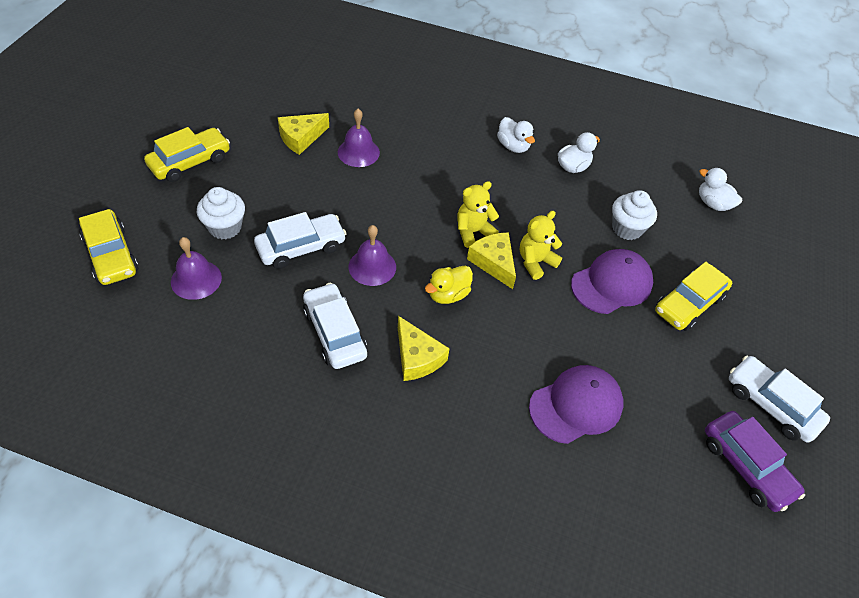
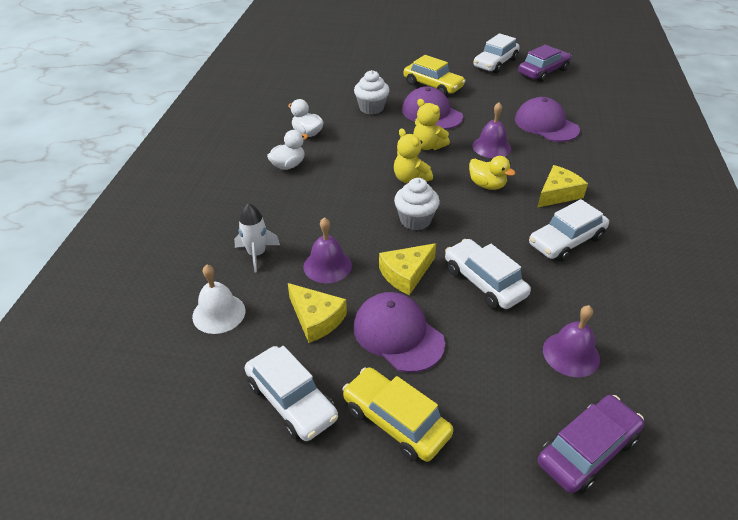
camera: 95 degrees left, 10 degrees down
yellow car [79,209,138,285] -> purple car [538,395,644,493]
white cupcake [196,187,245,239] -> white cupcake moved to [394,178,440,230]
purple bell [349,225,396,286] -> purple bell moved to [472,102,511,158]
yellow cheese [467,232,516,289] -> yellow cheese moved to [379,243,436,295]
white duck [699,168,742,211] -> none
none -> white bell [192,264,246,334]
none -> white rocket [234,203,280,272]
none -> white car [245,346,338,441]
none -> purple cap [353,292,445,373]

